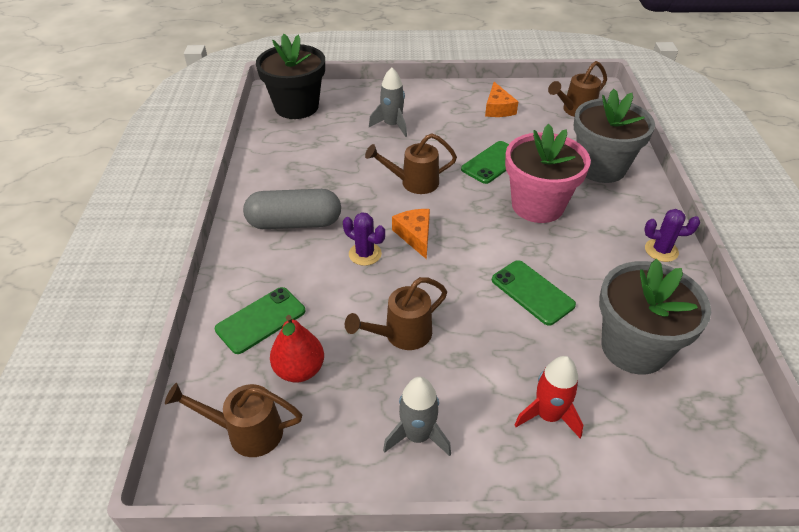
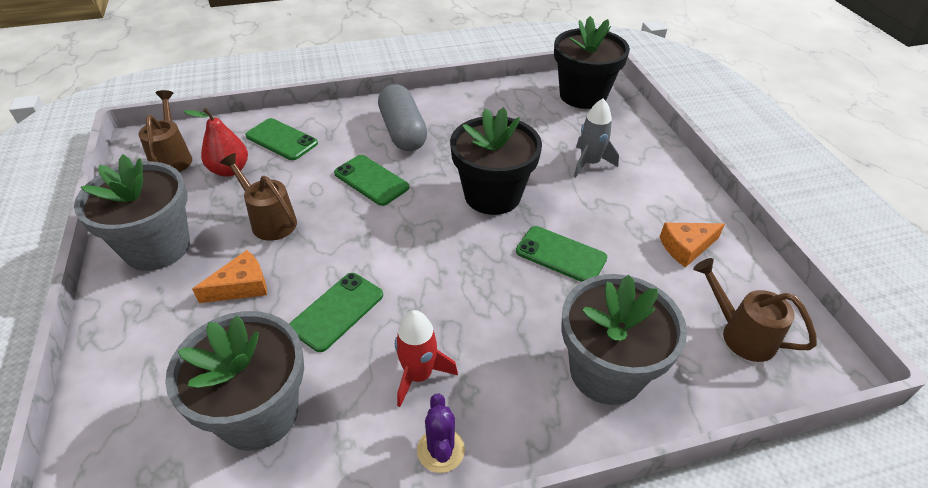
camera: 75 degrees right, 0 degrees up
purple cactus [343,212,385,266] -> green phone [334,155,409,206]
brown watering can [365,133,457,194] -> black flower pot [450,107,542,215]
grey rocket [383,377,451,456] -> grey flower pot [74,154,190,271]
orange cheese [392,209,430,259] -> orange cheese moved to [192,250,267,303]
pink flower pot [505,124,591,223] -> none
red rocket [514,356,583,438] -> red rocket moved to [395,310,458,407]

